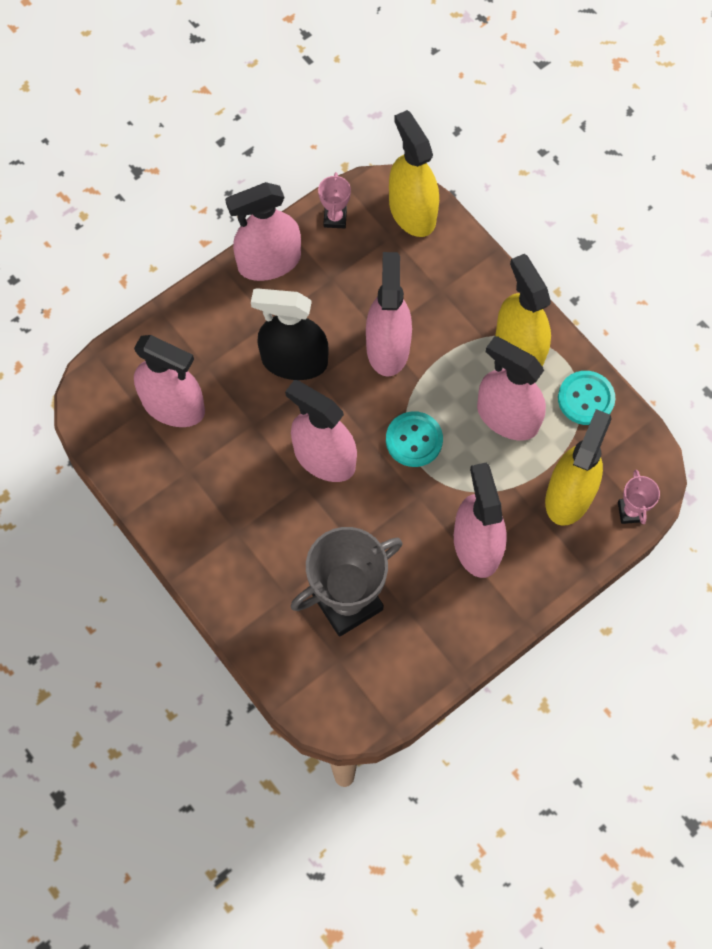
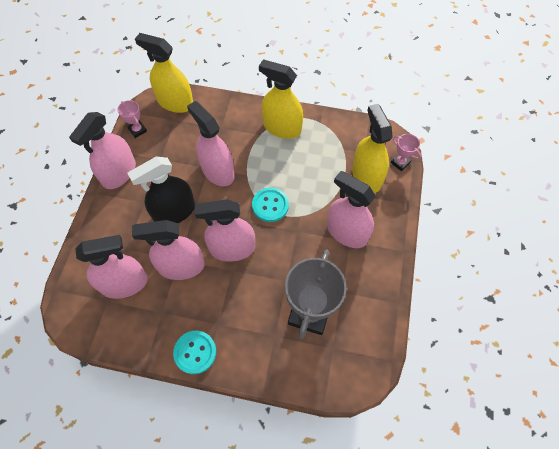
camera: 40 degrees left, 5 degrees down
pink spray bottle [477,336,546,441] -> pink spray bottle moved to [132,220,205,280]
turquoise button [558,371,615,425] -> turquoise button moved to [173,331,216,374]

